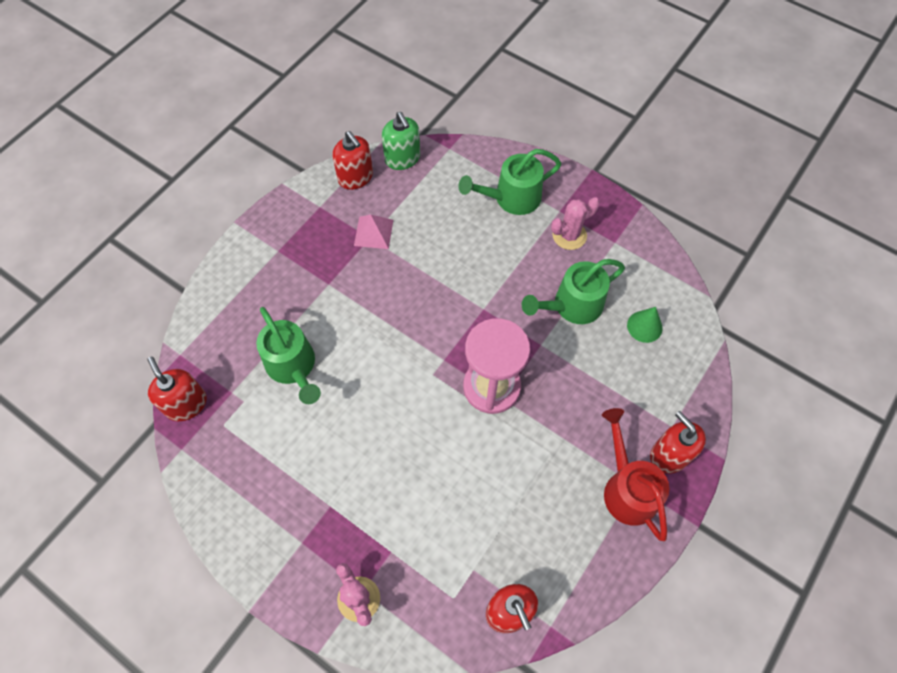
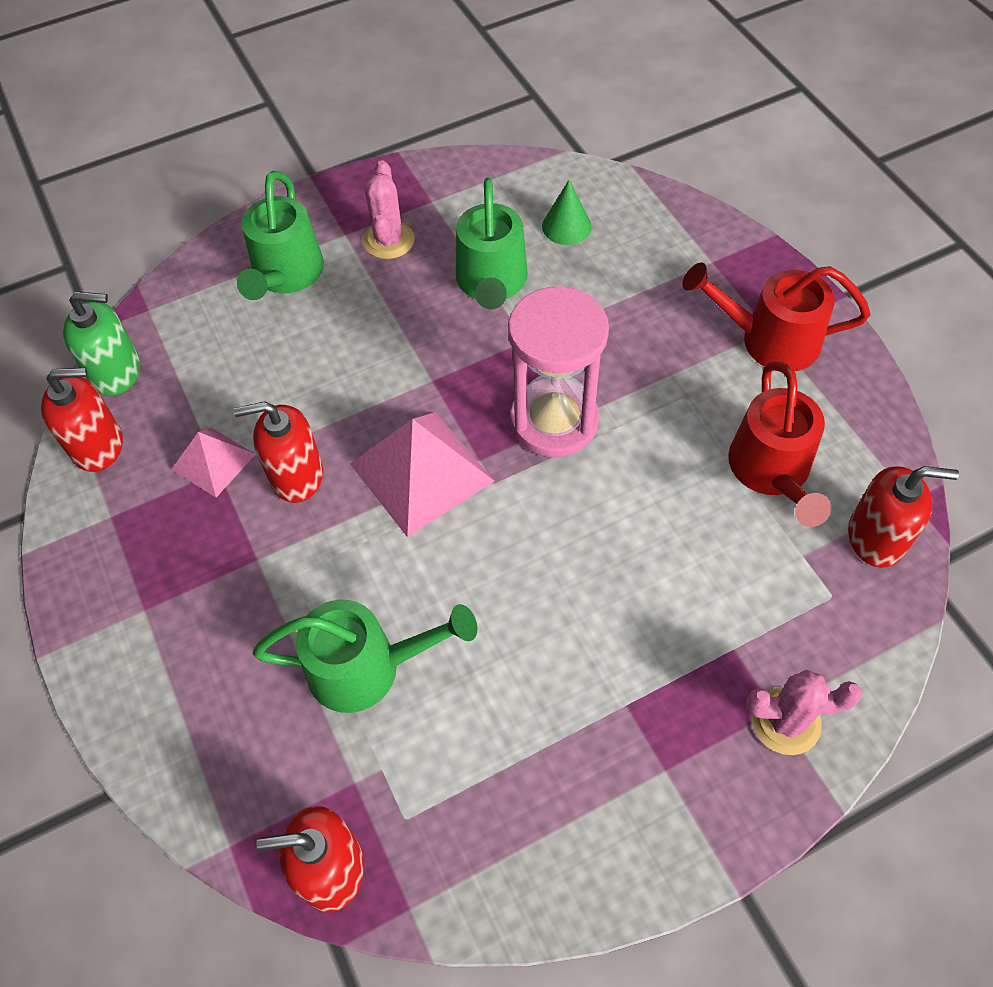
camera: 60 degrees left, 5 degrees down
red soap dispenser [650,411,706,474] -> red soap dispenser moved to [234,401,323,503]
none -> pink pyramid [350,412,494,537]
none -> red watering can [728,362,832,527]

